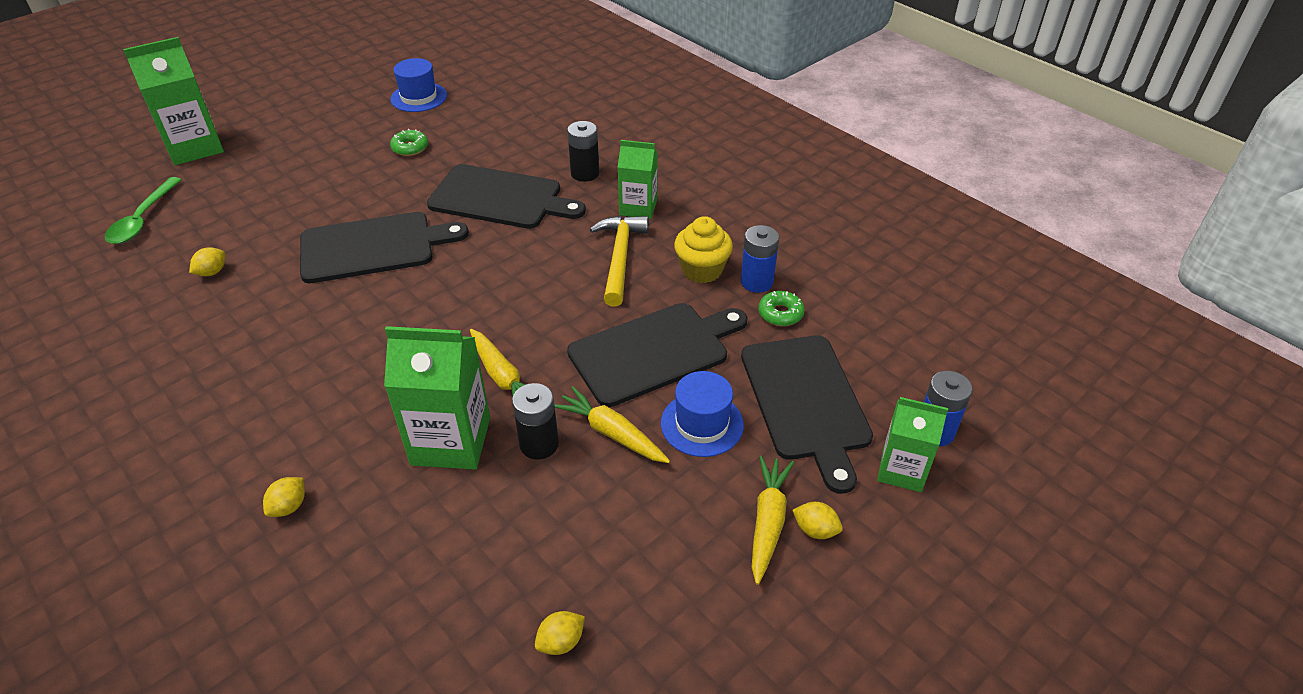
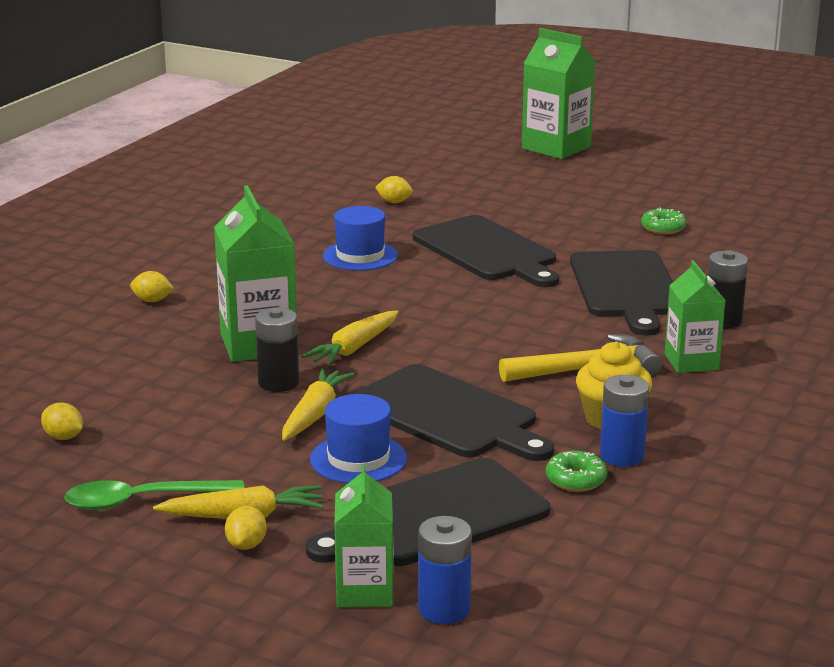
camera: 70 degrees right, 20 degrees down
green spoon [105,177,182,244] -> green spoon moved to [64,480,244,510]
blue hat [390,58,447,112] -> blue hat moved to [323,206,398,271]

